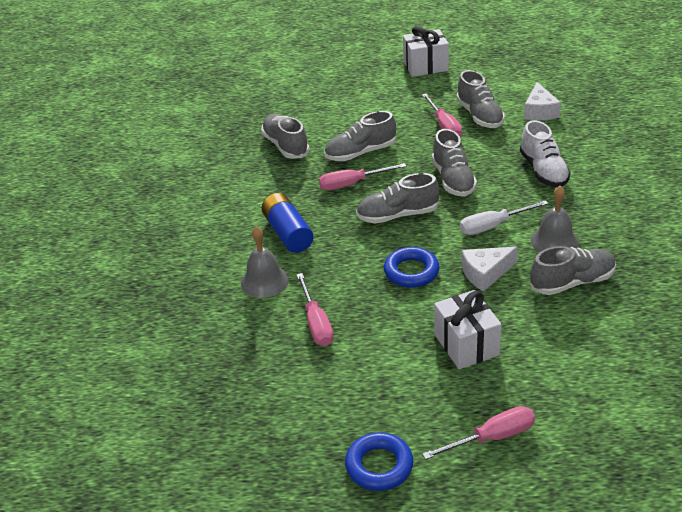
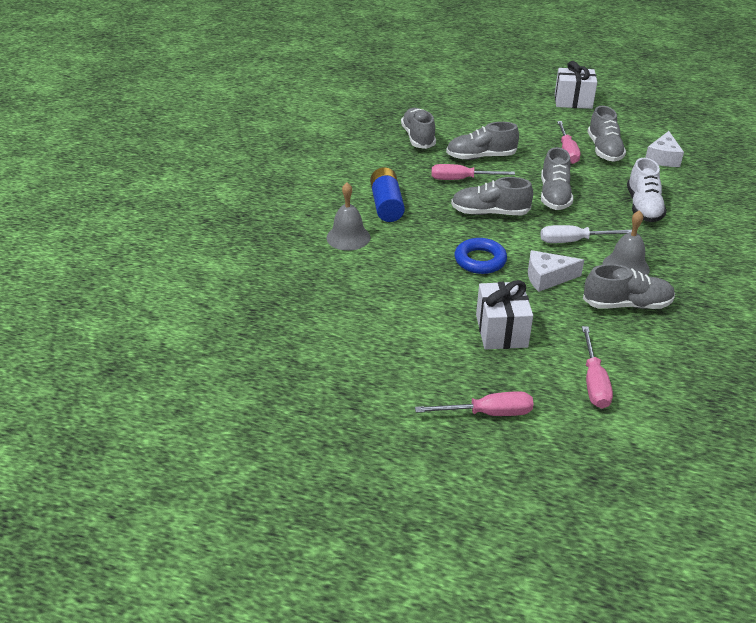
camera: 15 degrees right, 0 degrees up
pink screwdriver [296,273,334,346] -> pink screwdriver moved to [582,326,613,409]
blue ring [345,432,414,491] -> none

